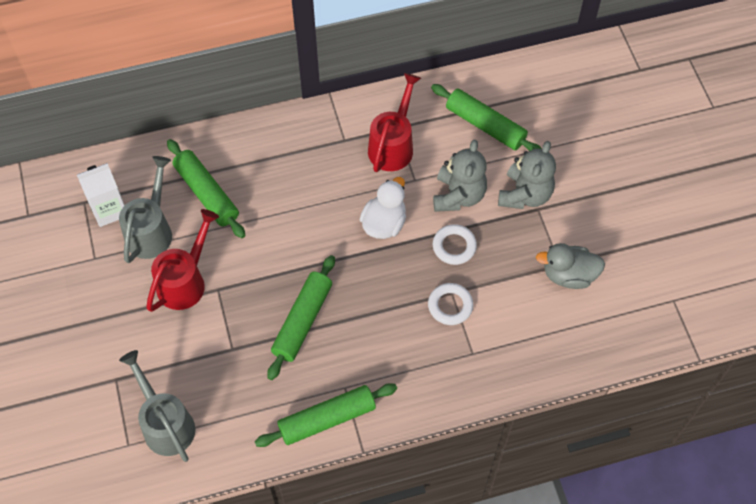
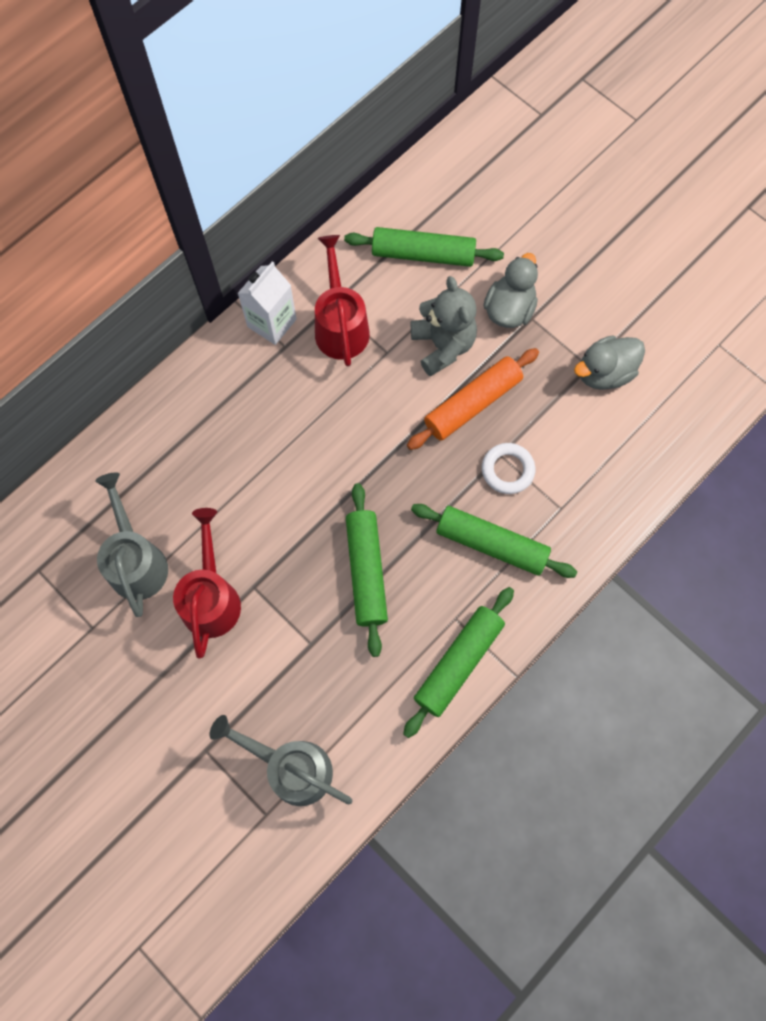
camera: 30 degrees left, 10 degrees up
white carton [77,163,125,227] -> white carton moved to [237,261,297,345]
green rolling pin [167,139,246,238] -> green rolling pin moved to [411,504,577,578]
white duck [359,177,406,239] -> none
white ring [433,224,477,265] -> orange rolling pin [407,348,539,450]
grey teddy bear [498,141,556,209] -> grey duck [483,253,538,328]

